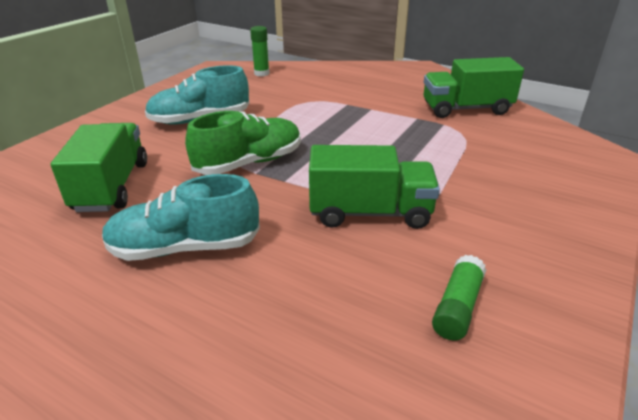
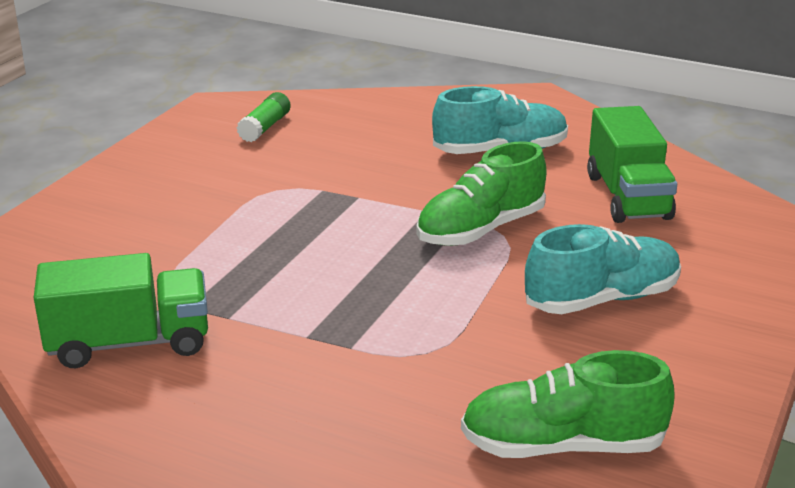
camera: 175 degrees right, 5 degrees down
green glue stick [250,26,269,76] -> green shoe [461,350,674,458]
green truck [309,145,440,229] -> none

